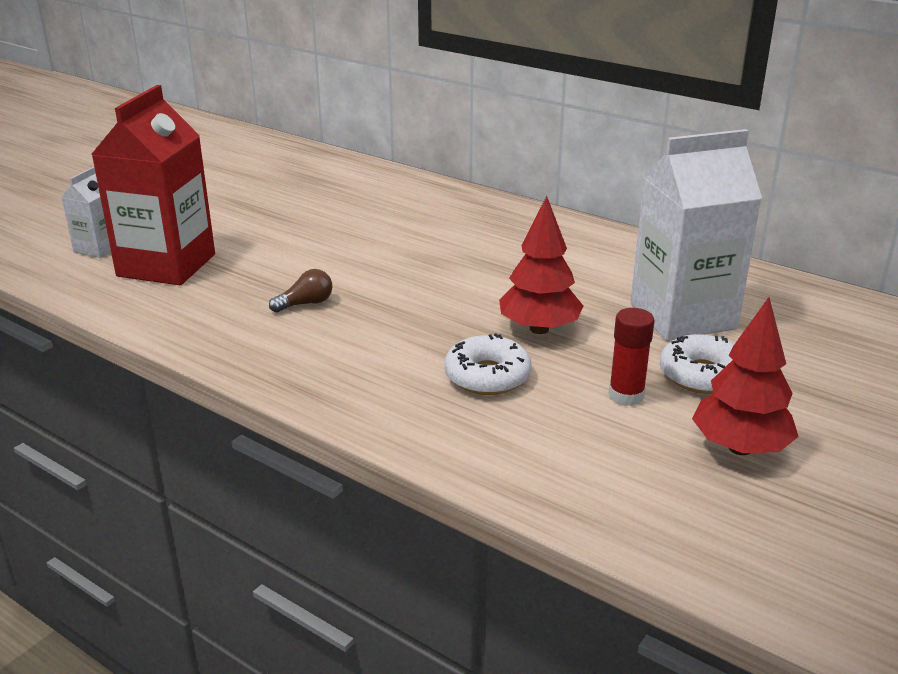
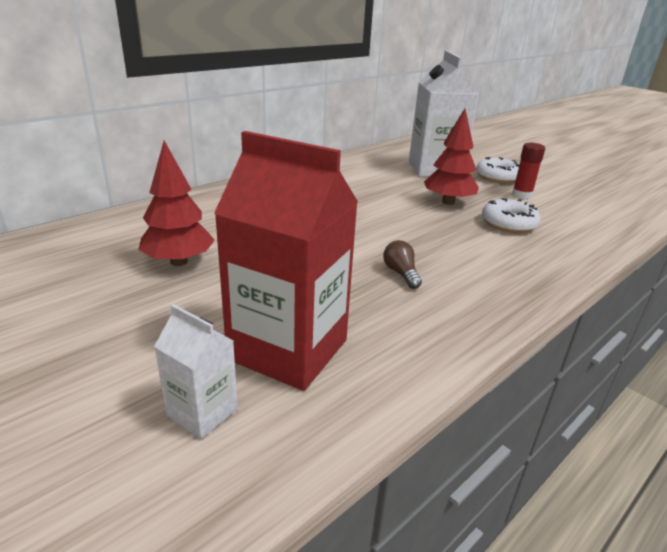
camera: 80 degrees left, 0 degrees up
red tree [692,297,799,455] -> red tree moved to [138,141,215,266]

